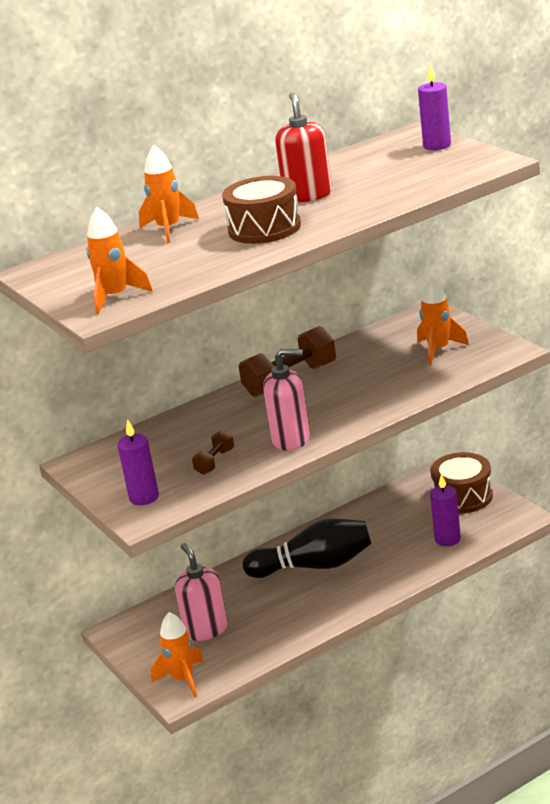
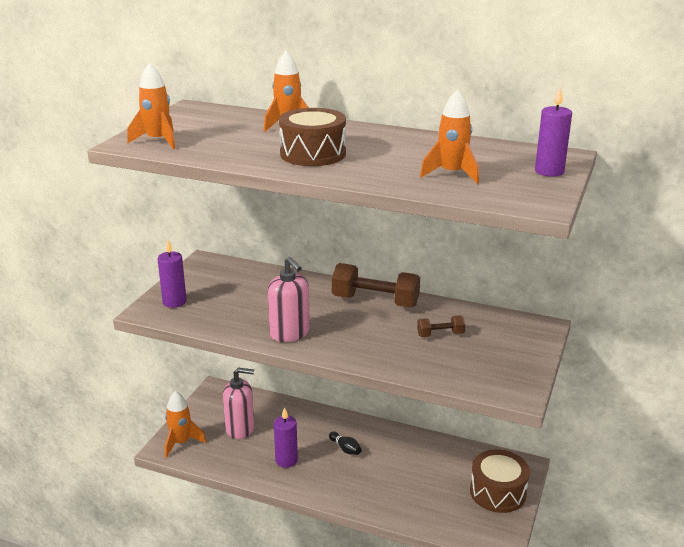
camera: 50 degrees right, 0 degrees up
pink soap dispenser [175,543,228,641] -> pink soap dispenser turned 60 degrees clockwise [223,368,254,439]
brown dumbbell [192,430,234,475] -> brown dumbbell moved to [417,315,465,337]
black bowling pin [243,518,372,578] -> black bowling pin [329,432,362,455], size x0.40
red soap dispenser [275,93,332,202] -> none
orange rocket [417,278,469,365] -> orange rocket moved to [420,89,479,184]
purple candle [430,474,461,546] -> purple candle moved to [274,407,298,468]

